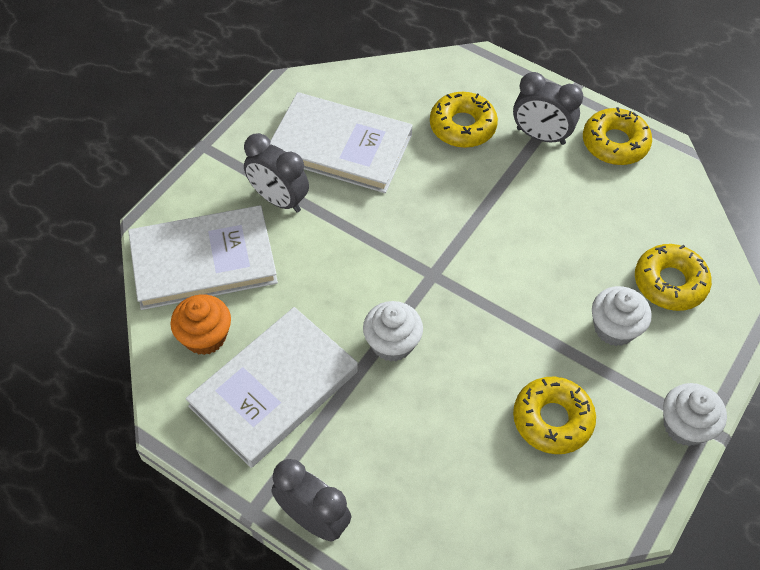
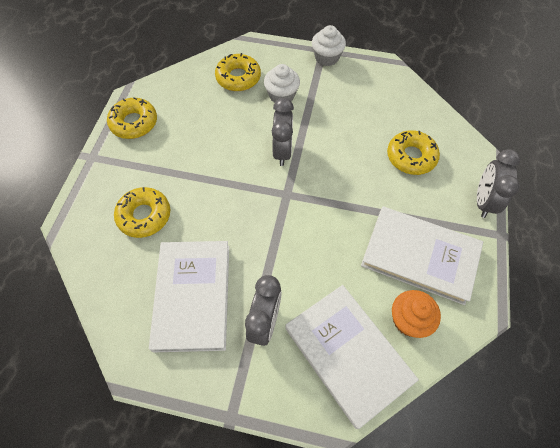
camera: 110 degrees left, 5 degrees up
white cupcake [363,301,423,362] -> none
grey clock [513,72,583,145] -> grey clock moved to [272,98,294,166]
yellow donut [513,377,596,454] -> yellow donut moved to [387,130,440,175]

